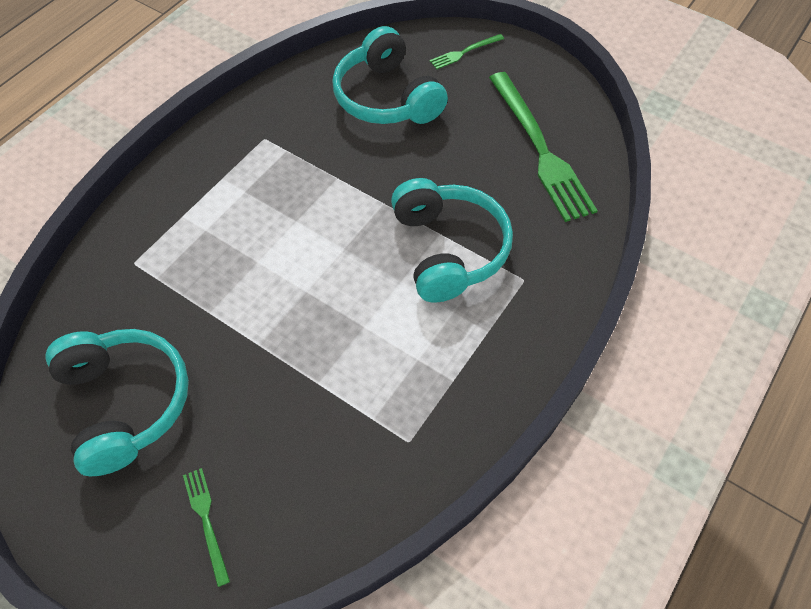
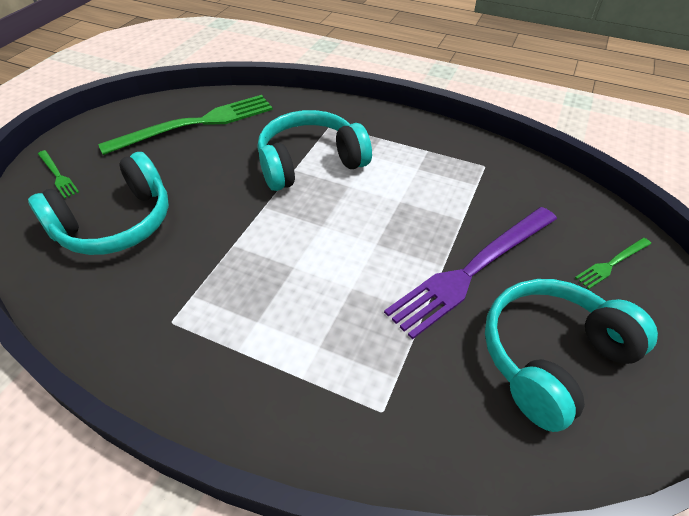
camera: 100 degrees left, 10 degrees down
none -> purple fork [384,207,557,340]

